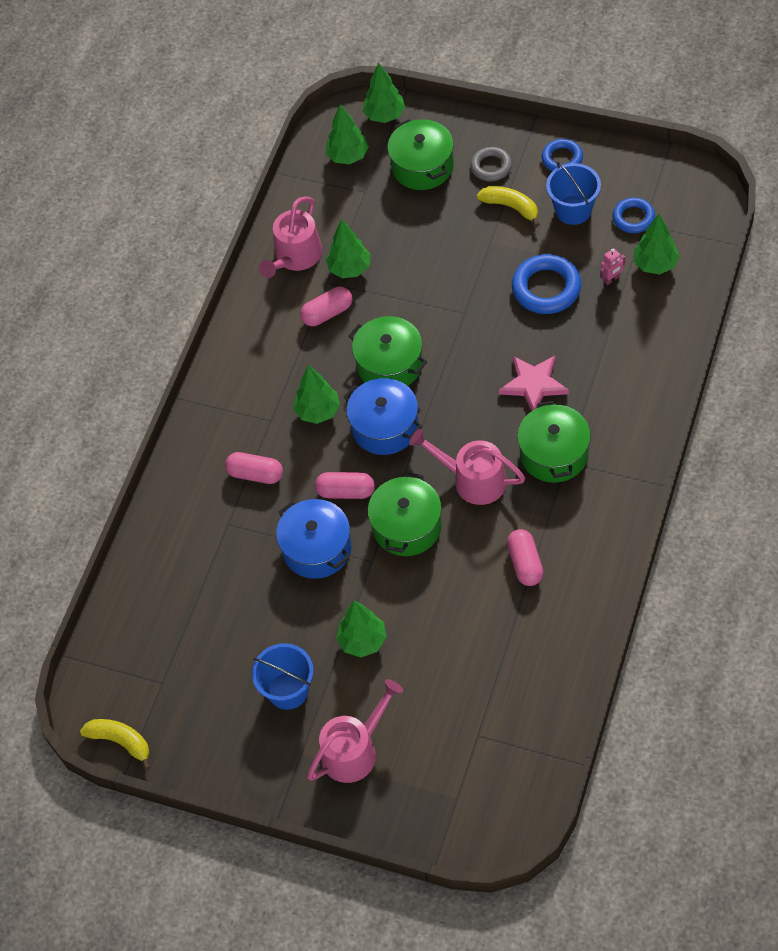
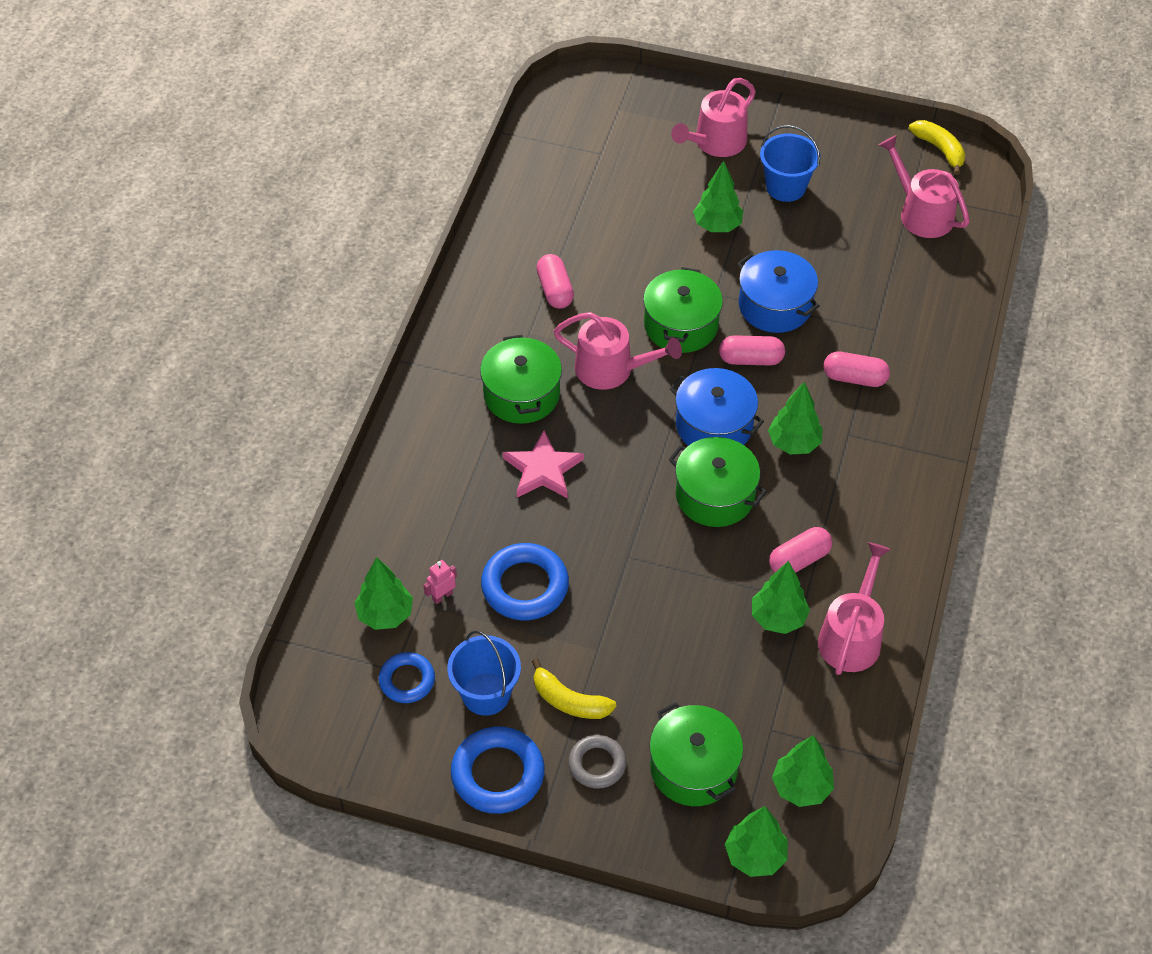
camera: 170 degrees right, 5 degrees down
yellow banana [80,719,150,770] -> yellow banana turned 150 degrees counterclockwise [909,120,965,175]
blue ring [542,139,583,171] -> blue ring [451,726,545,814], size x1.61
none -> pink watering can [879,135,970,238]

